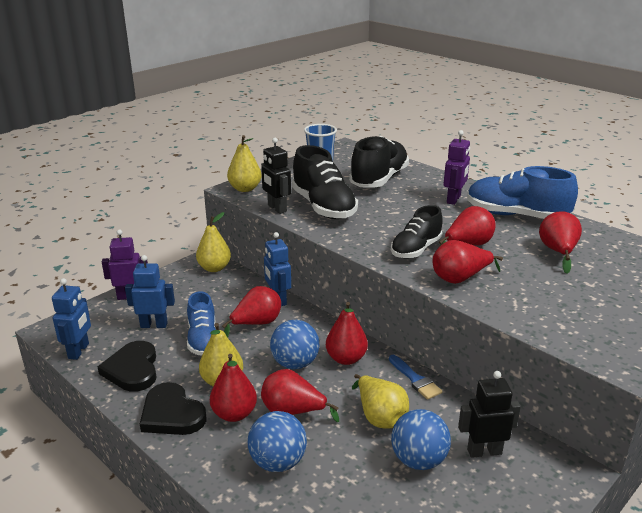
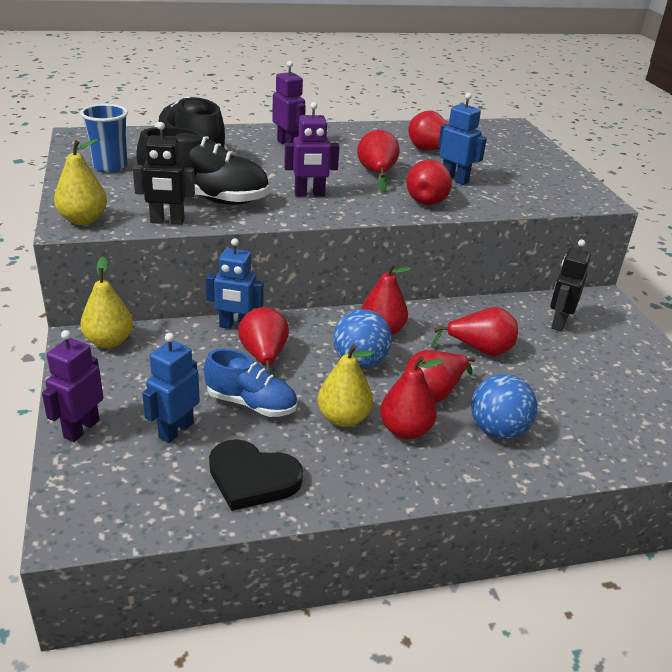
camera: 60 degrees left, 5 degrees up
blue robot [52,278,91,360] -> blue robot moved to [438,93,487,185]
black heart [140,382,206,435] -> none
yellow pear [352,374,409,429] -> red pear [431,307,518,356]
blue brush [389,355,443,400] -> none
black shoe [391,205,443,258] -> none
blue ball [391,409,451,470] -> none
blue shoe [467,166,578,219] -> none
none -> purple robot [284,102,340,197]

